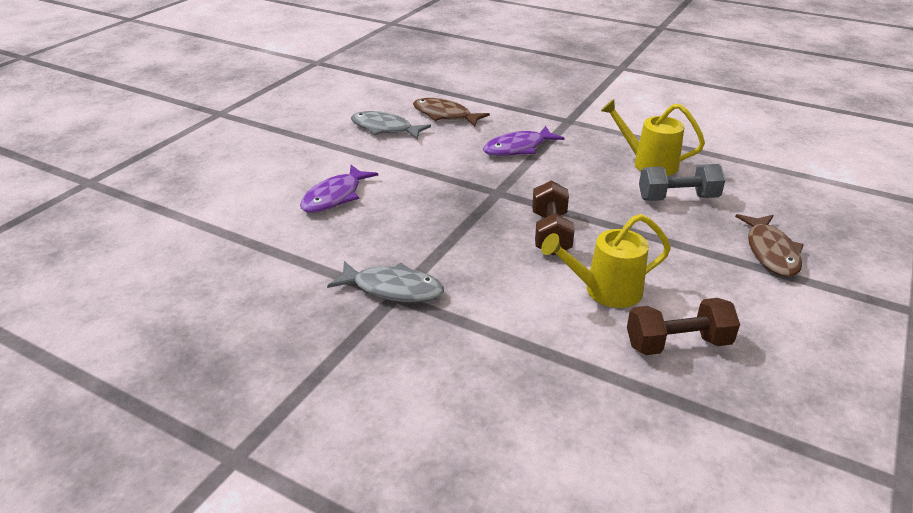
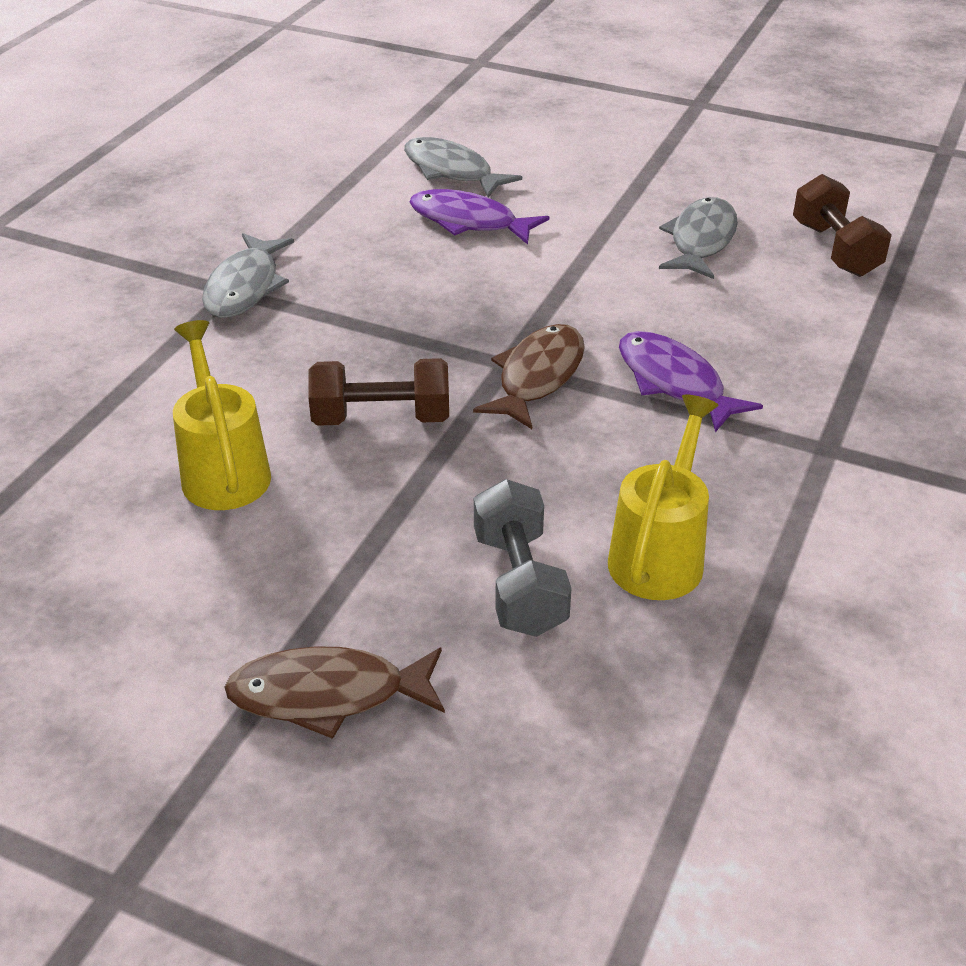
camera: 85 degrees right, 5 degrees up
brown fish [413,98,490,126] -> brown fish moved to [473,324,585,429]
brown dumbbell [627,298,740,355] -> brown dumbbell moved to [793,174,892,277]
none -> grey fish [404,137,522,198]

